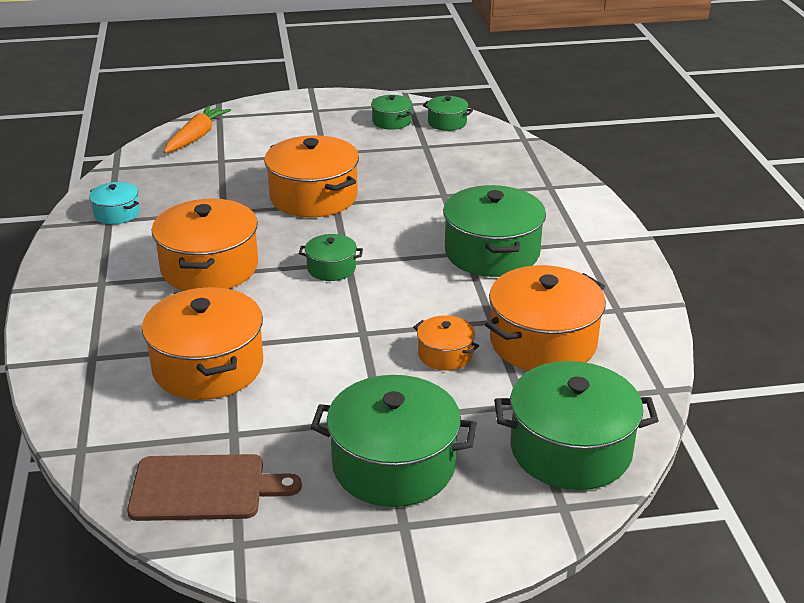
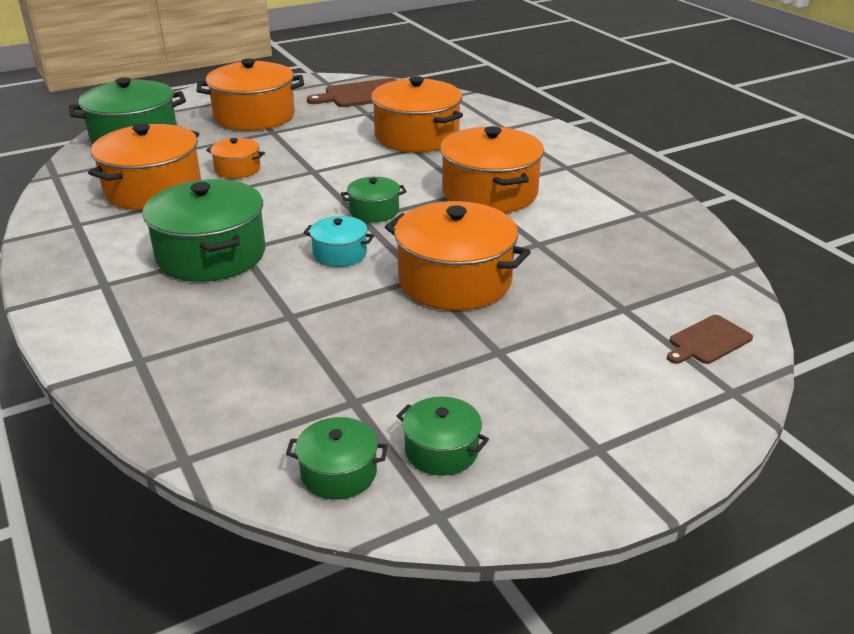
camera: 160 degrees right, 0 degrees up
turquoise pot [89,182,140,224] -> turquoise pot moved to [303,216,374,267]
orange carrot [164,105,231,153] -> brown cutting board [667,315,753,364]
green pot [311,375,477,507] -> orange pot [196,58,304,131]

